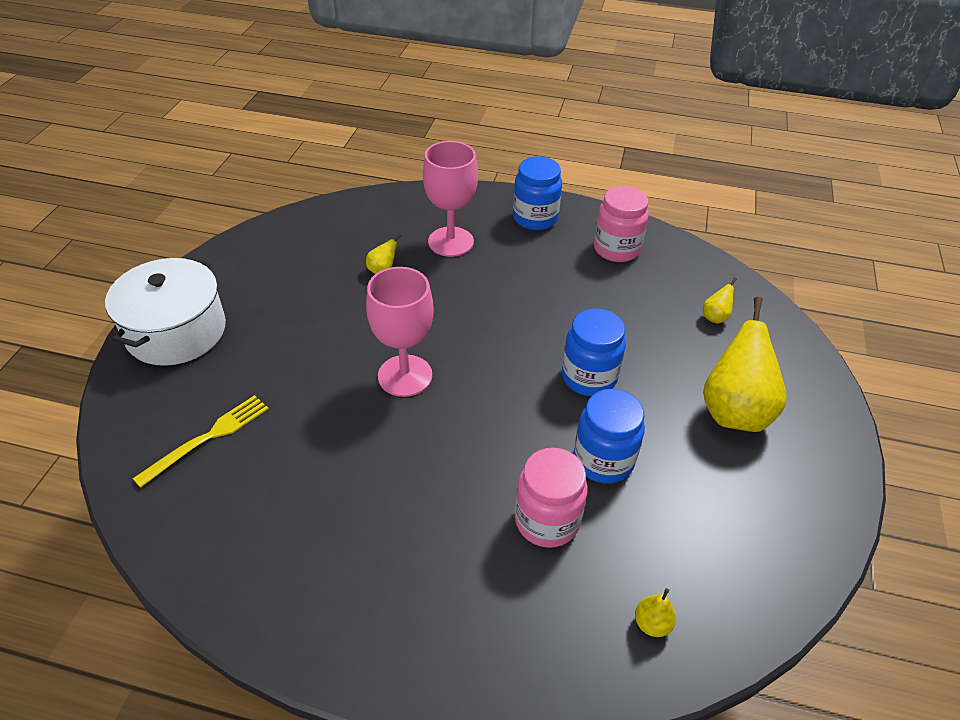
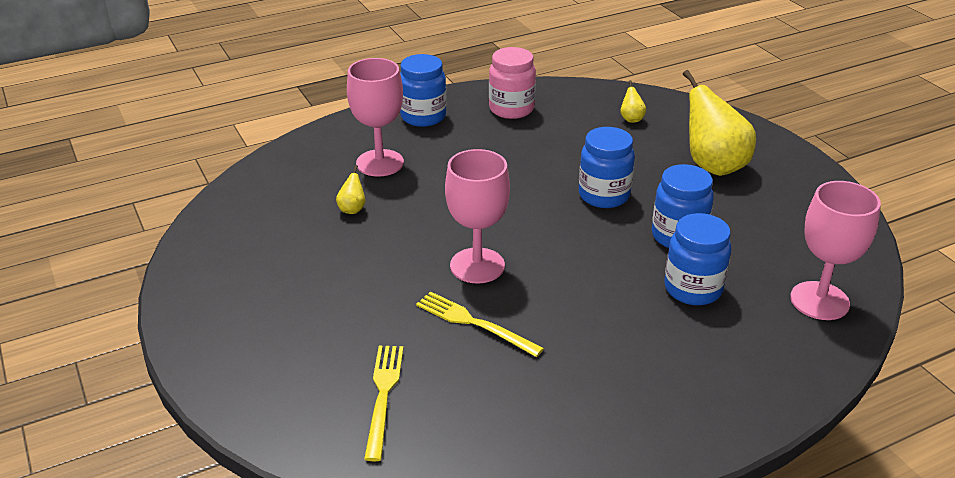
camera: 40 degrees left, 10 degrees down
white pot [105,257,226,366] -> none
pink jar [515,448,588,548] -> blue jar [664,213,731,305]
yellow pear [635,588,676,637] -> pink goblet [790,181,881,320]
none -> yellow fork [416,291,544,357]

